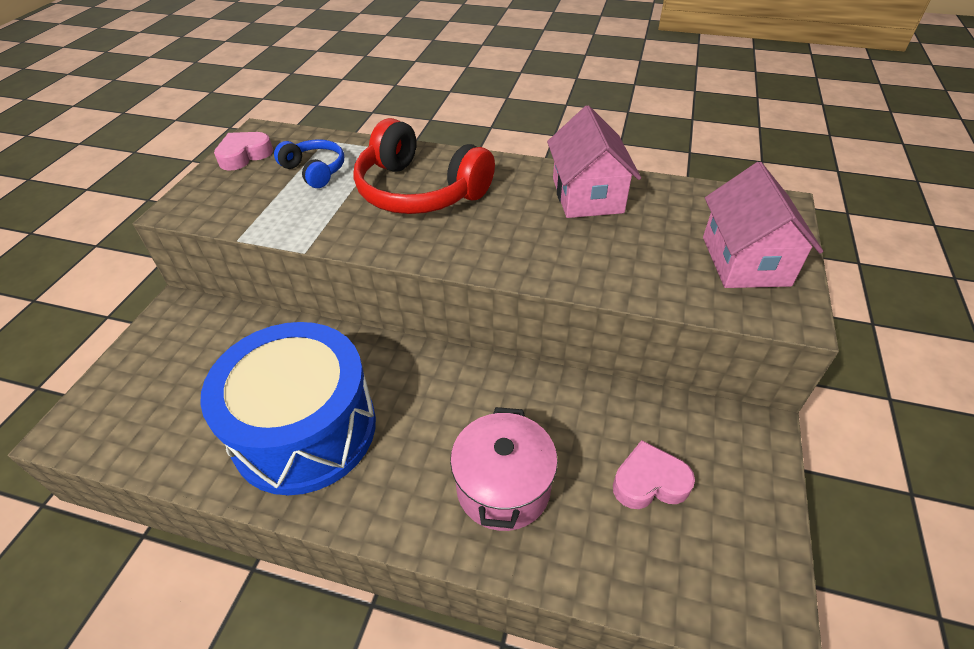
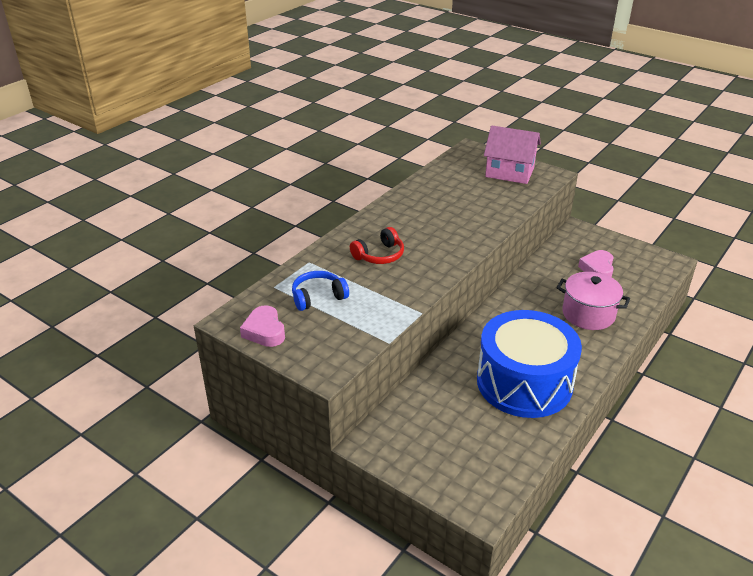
camera: 70 degrees left, 10 degrees down
red headphones [353,118,495,214] -> red headphones [350,227,404,264], size x0.54
pink house [547,105,641,218] -> none

